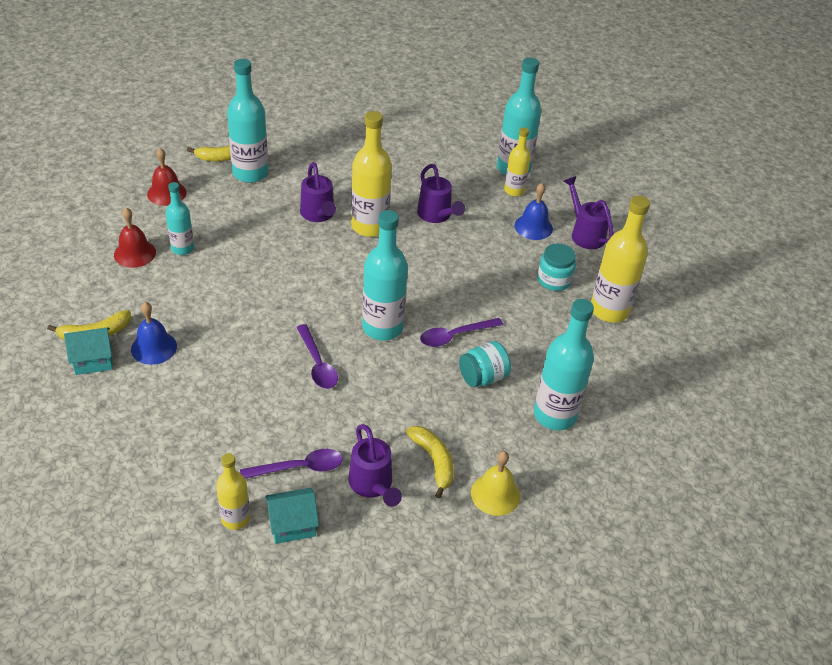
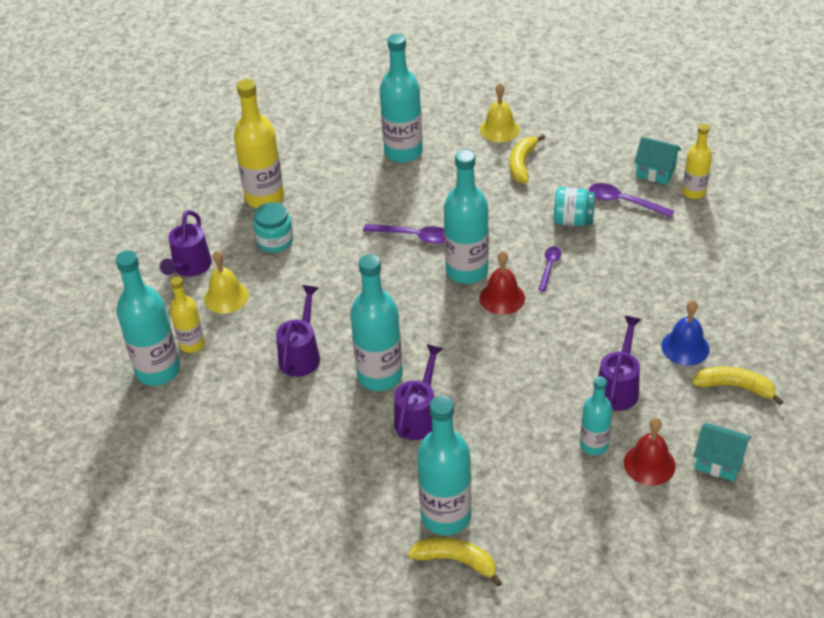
camera: 135 degrees left, 0 degrees up
turquoise house [64,328,113,375] -> turquoise house moved to [694,423,751,481]
red bell [147,148,187,206] -> red bell moved to [480,251,525,315]
purple spoon [296,324,338,389] -> purple spoon [538,246,562,291], size x0.66
purple watering can [348,424,402,507] -> purple watering can moved to [598,316,642,411]
yellow bottle [351,111,392,237] -> turquoise bottle [350,254,403,391]
turquoise jar [459,341,511,387] -> turquoise jar moved to [554,187,595,226]
blue bell [514,183,553,240] -> yellow bell [204,250,249,314]

